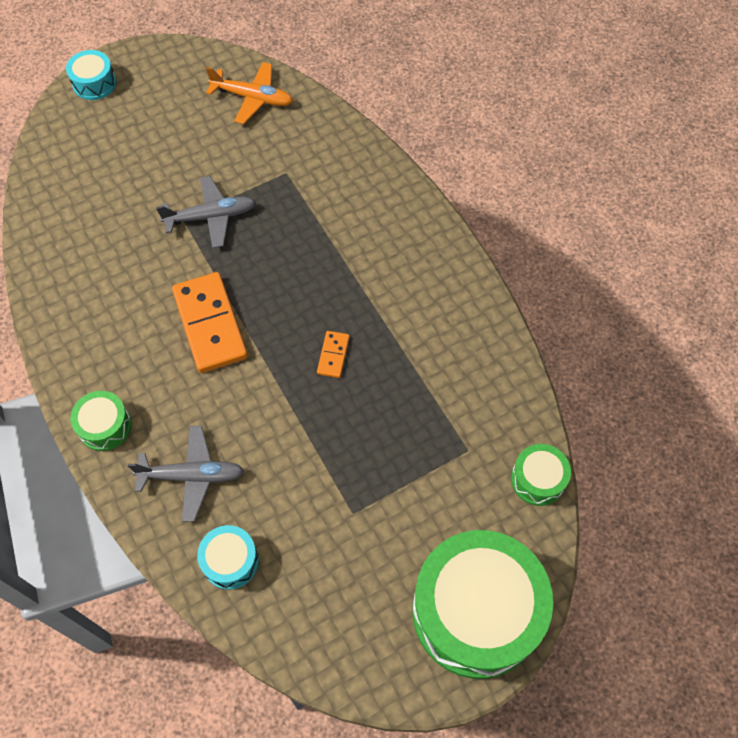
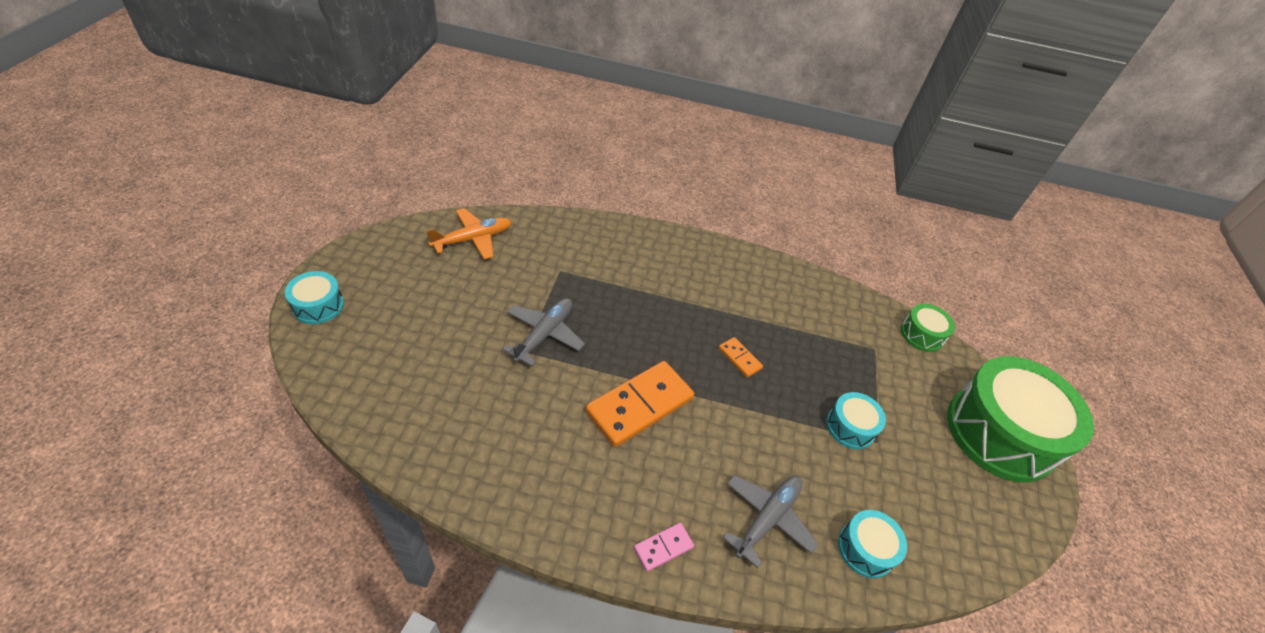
camera: 55 degrees left, 15 degrees down
green drum [70,391,132,451] -> pink domino [634,523,694,572]
orange domino [172,272,248,373] -> orange domino turned 60 degrees counterclockwise [585,361,694,447]
none -> turquoise drum [826,392,886,449]

